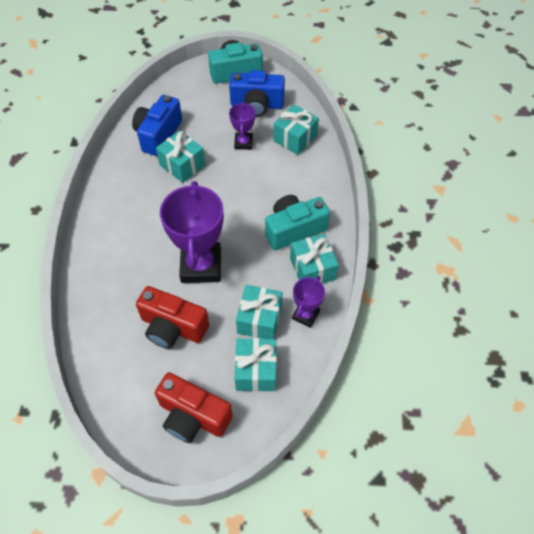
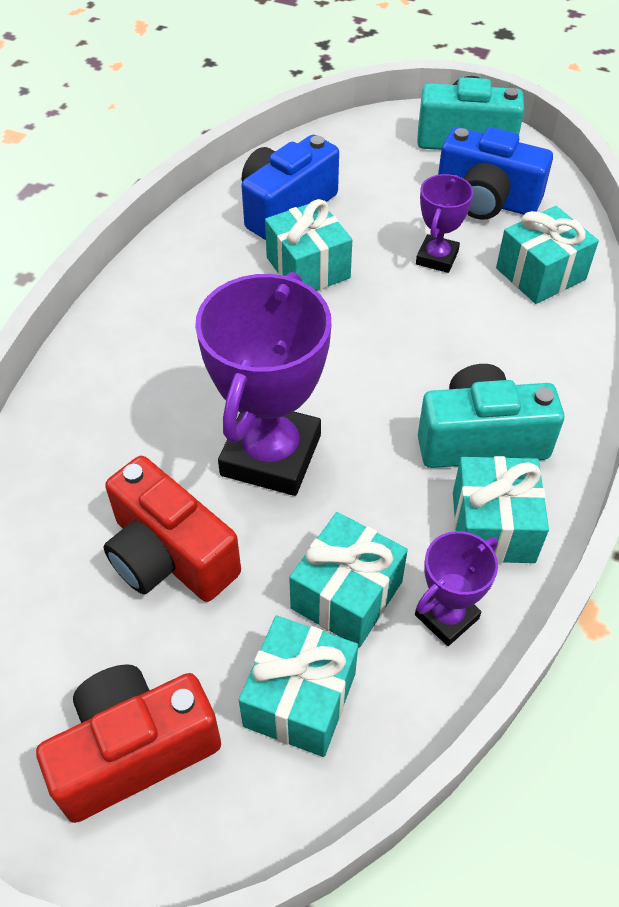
camera: 20 degrees right, 5 degrees down
red camera [155,372,233,443] -> red camera turned 105 degrees clockwise [36,664,221,823]

